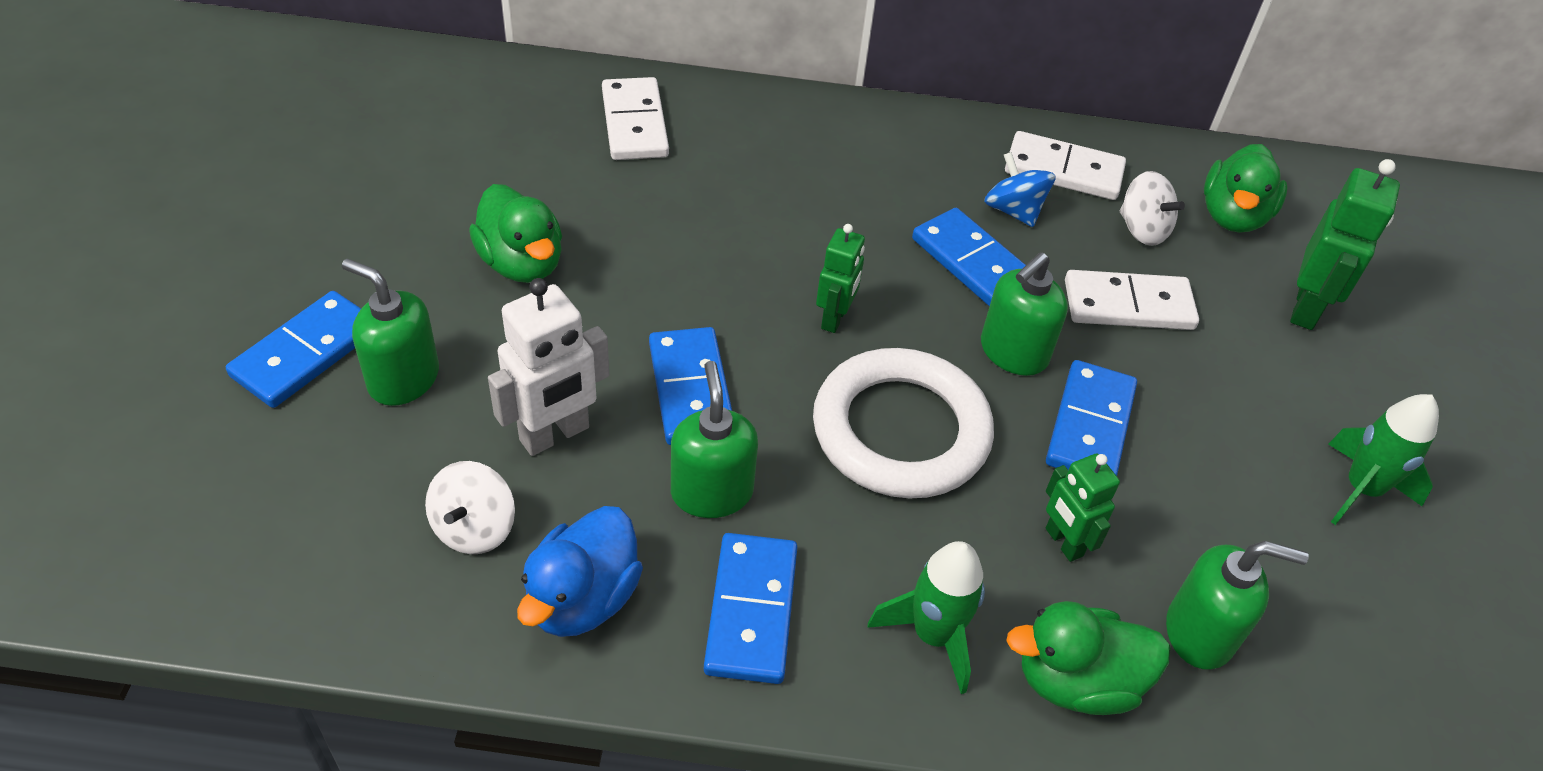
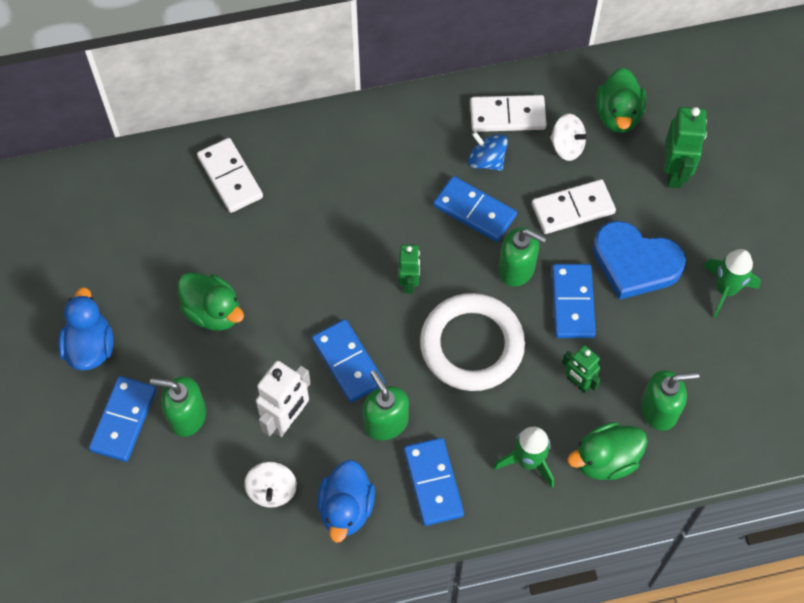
camera: 15 degrees left, 15 degrees up
green soap dispenser [981,252,1068,376] -> green soap dispenser turned 90 degrees counterclockwise [498,227,547,287]
none -> blue duck [58,287,113,371]
none -> blue heart [593,221,686,300]

